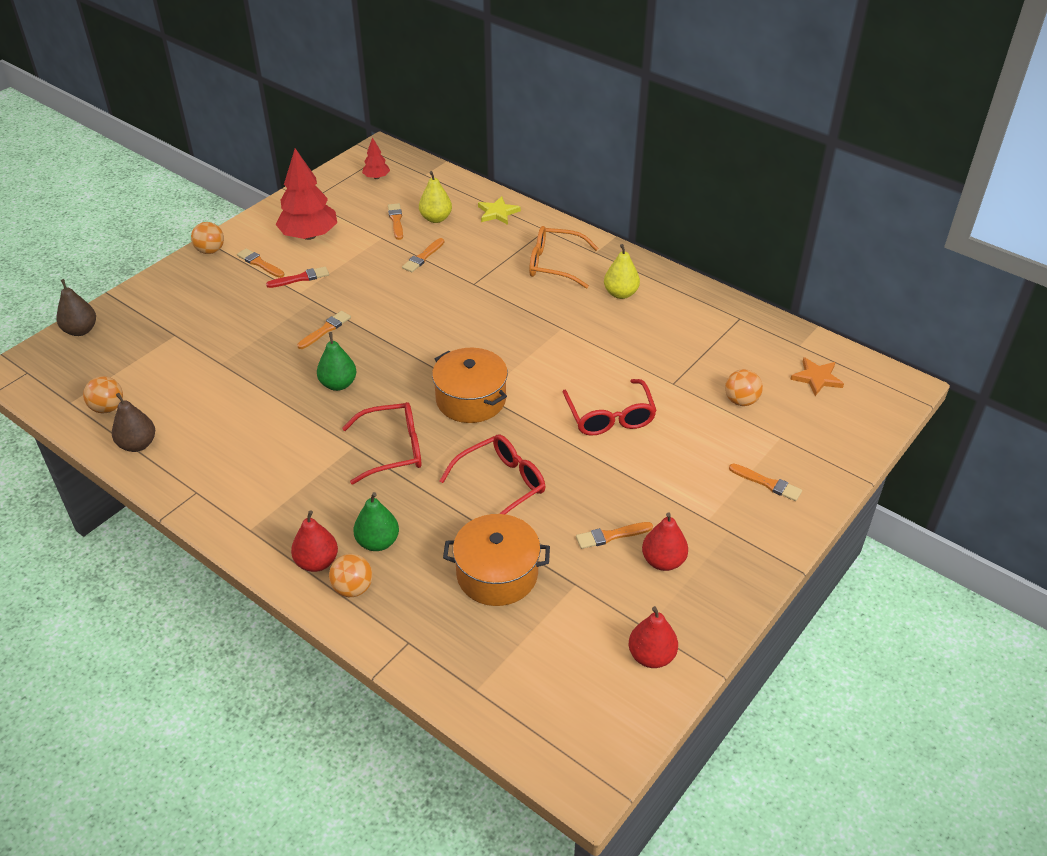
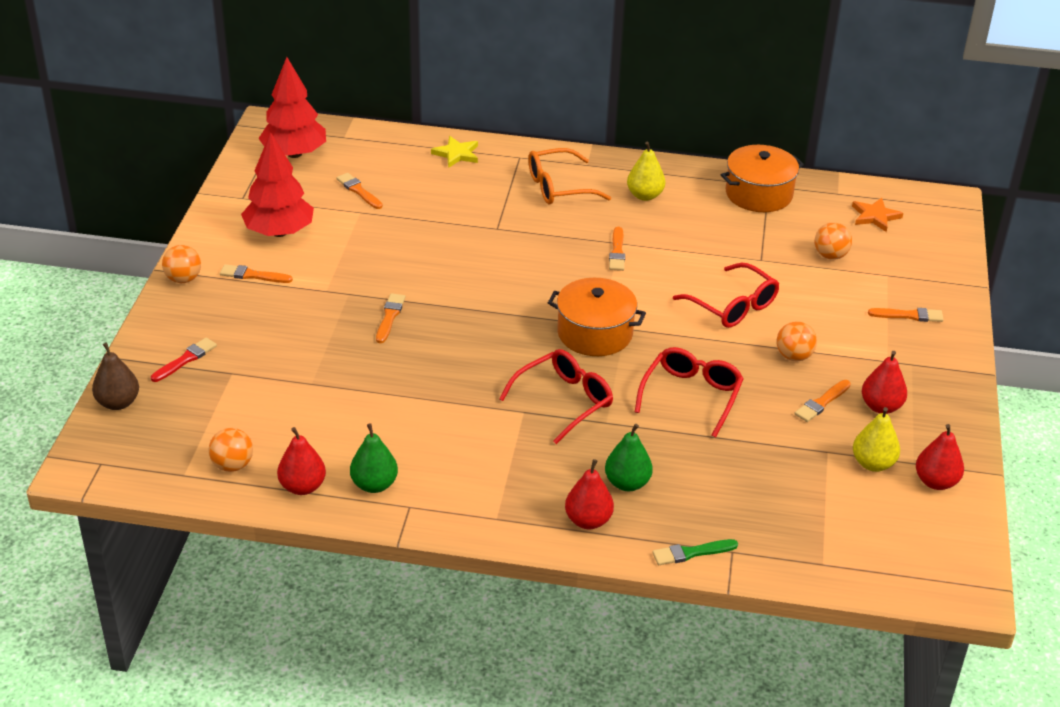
camera: 30 degrees left, 5 degrees down
brown pear [112,393,155,452] -> red pear [277,427,326,495]
red brush [266,267,329,288] -> red brush moved to [151,338,217,382]
green pear [317,332,357,391] -> green pear moved to [350,423,398,493]
orange ball [329,554,373,597] -> orange ball moved to [776,321,817,361]
red tree [362,137,390,179] -> red tree [258,57,326,158], size x2.05
orange brush [402,238,444,272] -> orange brush moved to [609,227,625,271]
yellow pear [419,171,452,223] -> yellow pear moved to [853,407,900,472]
orange pot [443,514,550,606] -> orange pot moved to [721,145,804,212]
none -> green brush [652,539,738,565]

